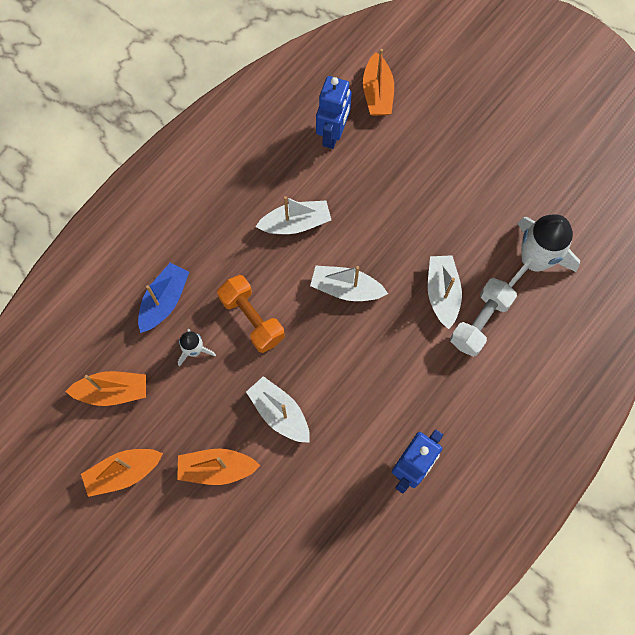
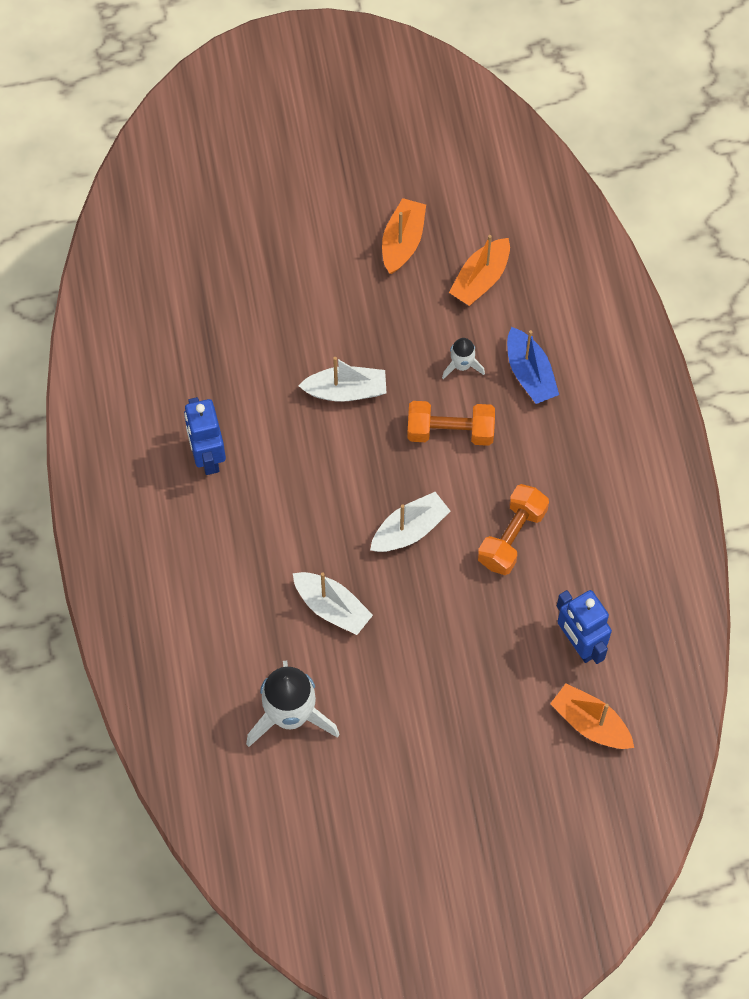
camera: 130 degrees right, 5 degrees down
orange boat [177,449,260,485] -> none
white boat [255,196,331,234] -> orange dumbbell [478,484,549,575]
white dumbbell [450,278,517,357] -> none

